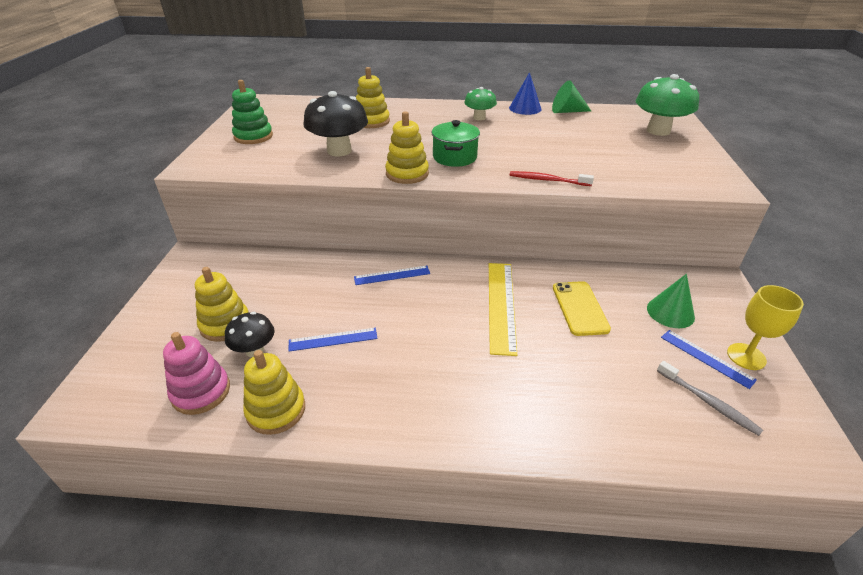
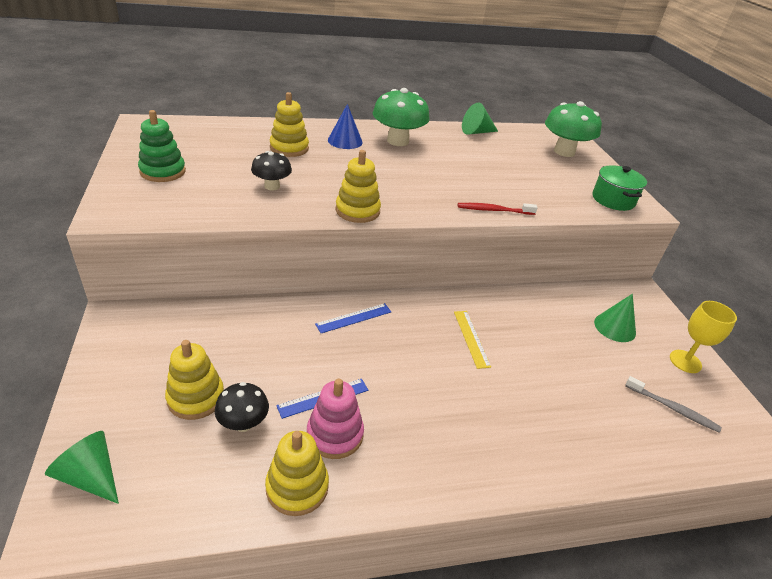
camera: 20 degrees left, 0 degrees up
pink stacking toy [163,332,230,415] -> pink stacking toy moved to [307,379,364,459]
black mushroom [303,91,368,156] -> black mushroom [251,151,292,190], size x0.58
green pot [432,120,480,167] -> green pot moved to [592,165,647,211]
green mushroom [464,87,497,120] -> green mushroom [373,88,430,146], size x1.71
yellow ruler [489,263,517,356] -> yellow ruler [454,311,491,369], size x0.60
blue cone [509,72,542,115] -> blue cone moved to [328,104,363,149]
yellow phone [553,281,611,336] -> none
blue ruler [661,330,757,389] -> none
none -> green cone [45,431,119,504]

